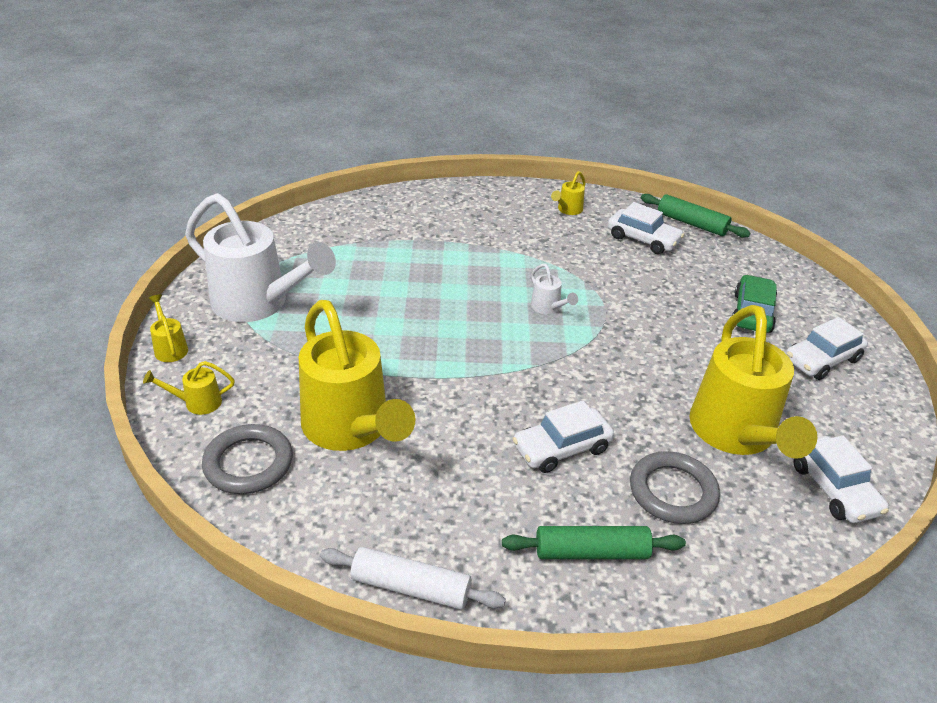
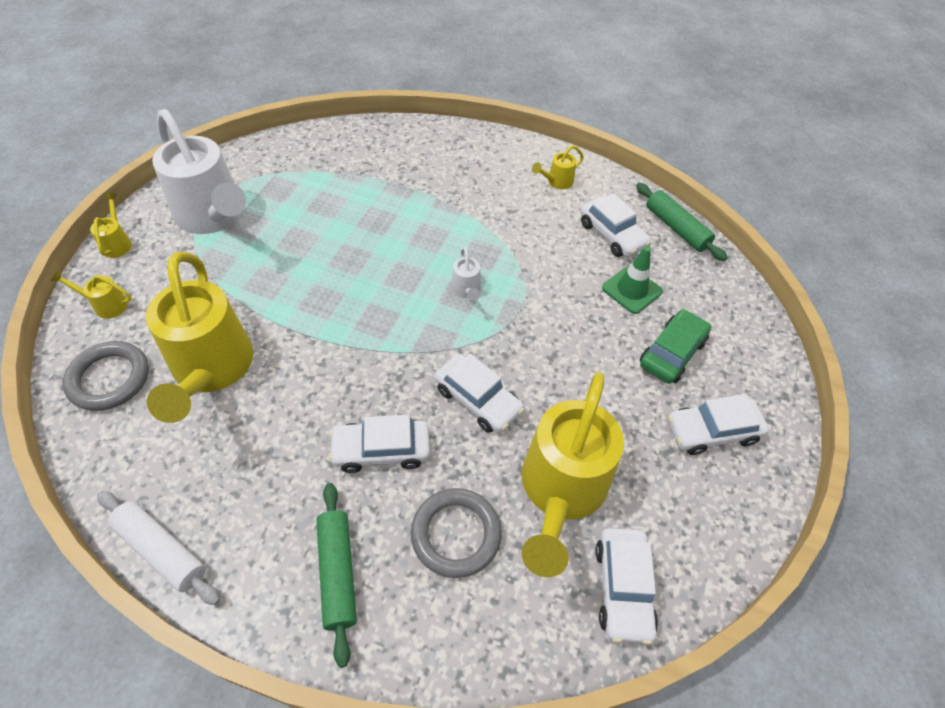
camera: 20 degrees right, 15 degrees up
green rolling pin [502,526,686,559] -> green rolling pin turned 60 degrees clockwise [316,483,357,668]
none -> white car [435,354,524,433]
none -> green traffic cone [602,246,663,314]

